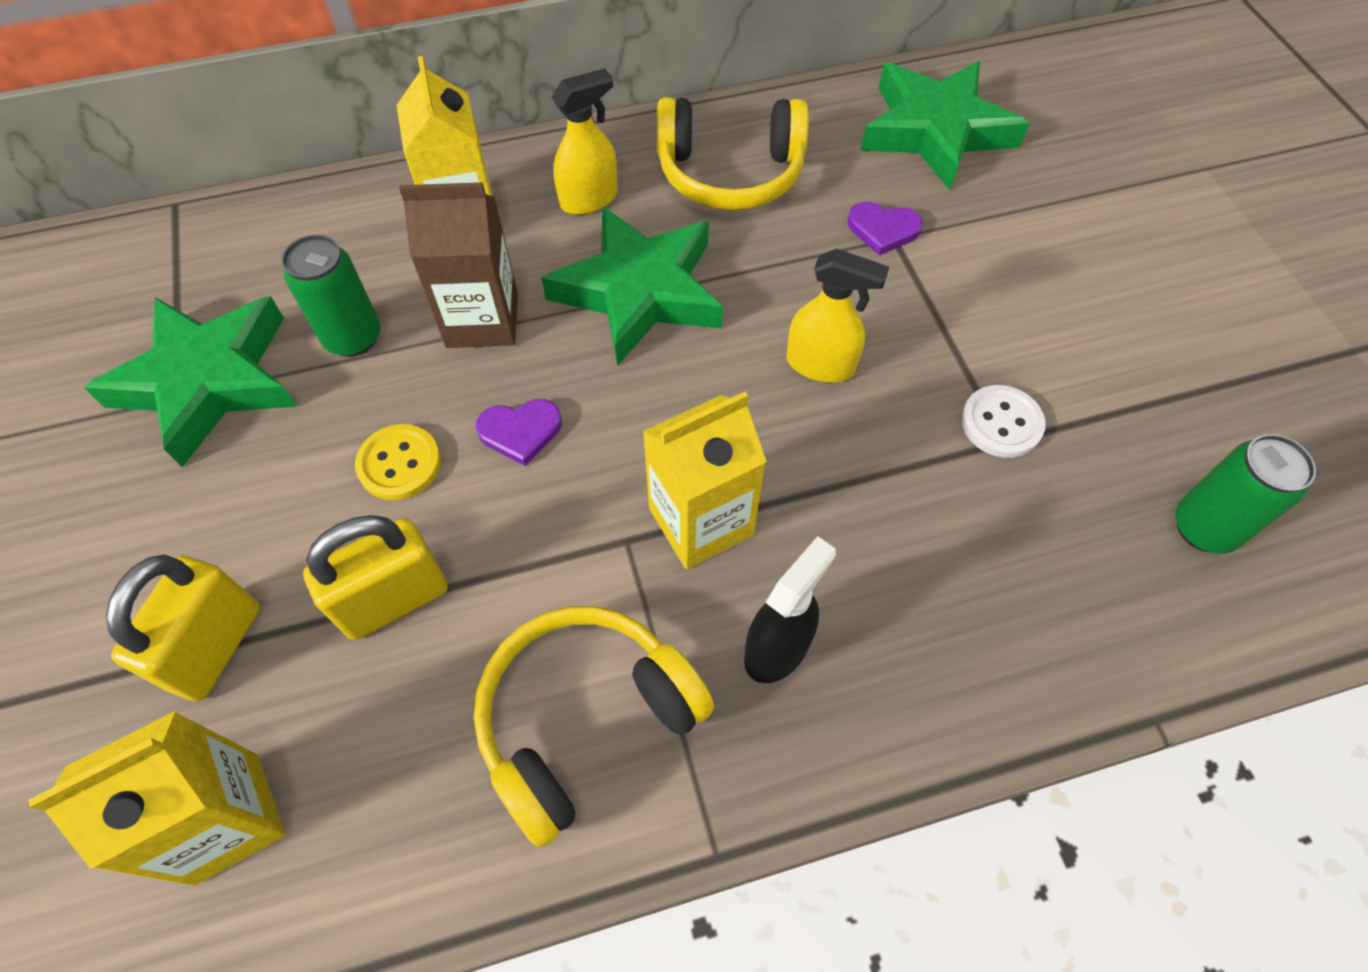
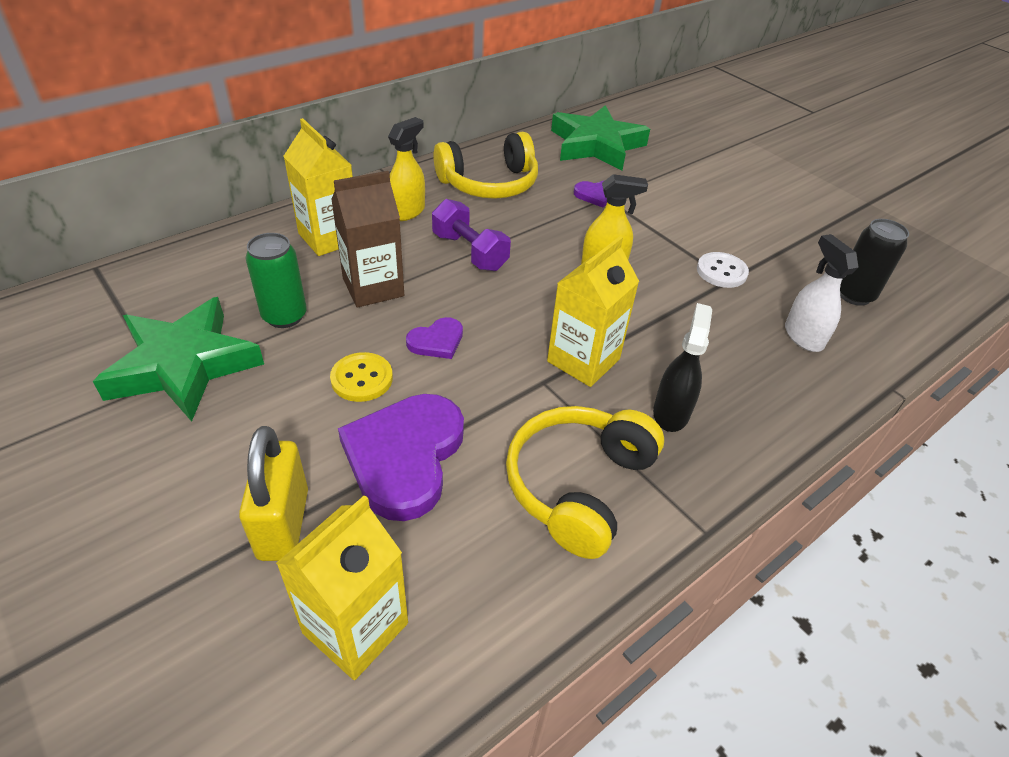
camera: 25 degrees left, 15 degrees down
yellow padlock [303,515,448,640] -> purple heart [338,394,464,521]
green star [542,206,723,366] -> purple dumbbell [432,199,511,271]
green can [1175,434,1316,554] -> black can [840,219,909,306]
none -> white spray bottle [785,234,858,352]

